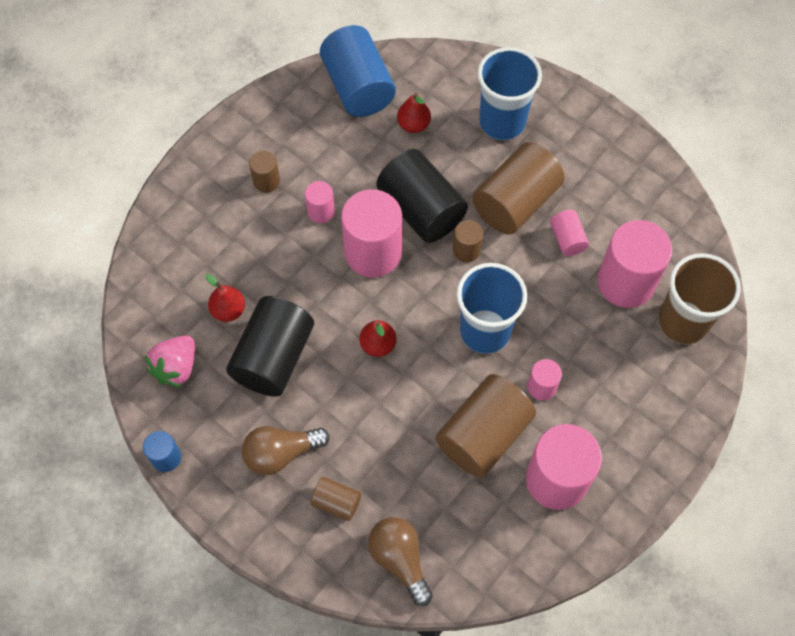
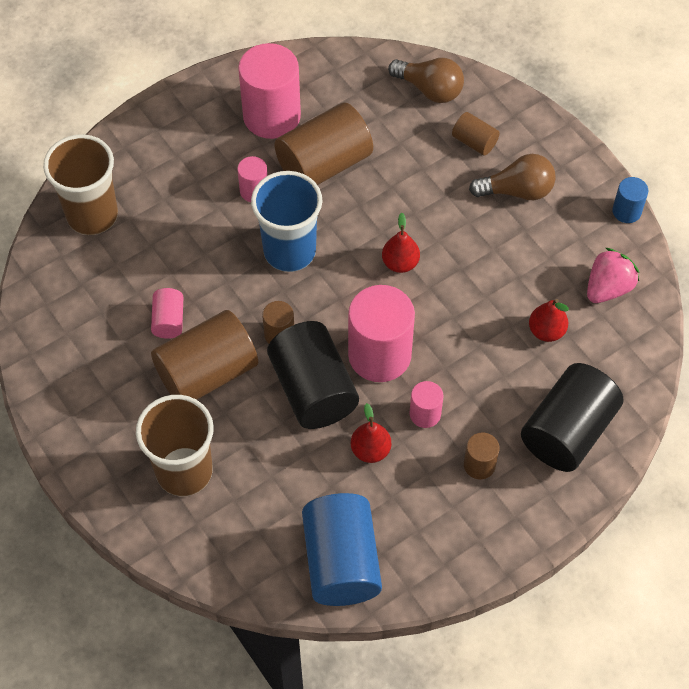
camera: 165 degrees left, 5 degrees down
black cylinder [226,296,314,397] -> black cylinder moved to [521,363,623,472]
brown light bulb [368,517,433,606] -> brown light bulb turned 45 degrees counterclockwise [388,58,464,103]
red pear [397,93,431,133] -> red pear moved to [351,403,391,463]
blue cup [478,47,542,140] -> brown cup [136,395,214,496]
pink cylinder [597,220,672,308] -> none

